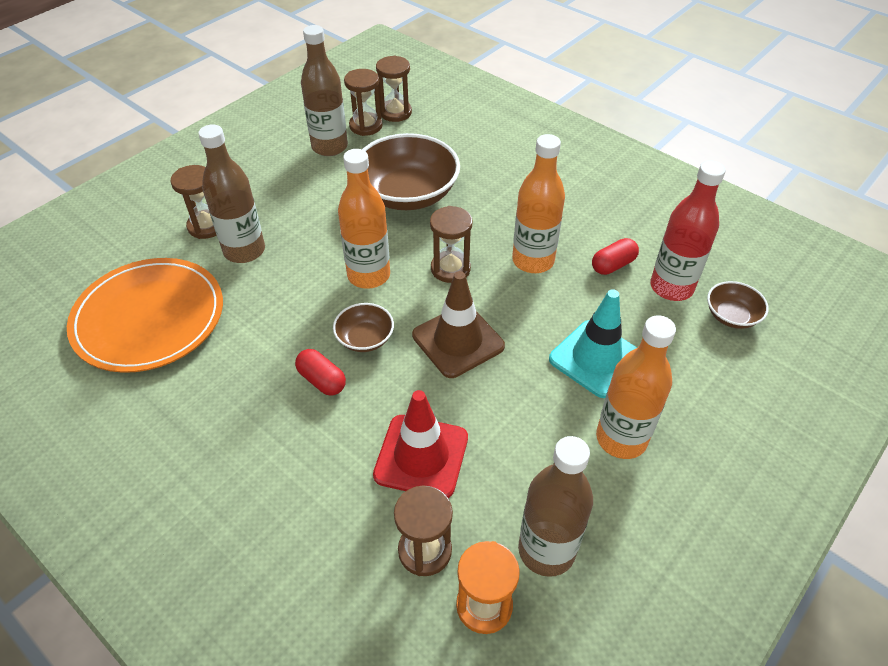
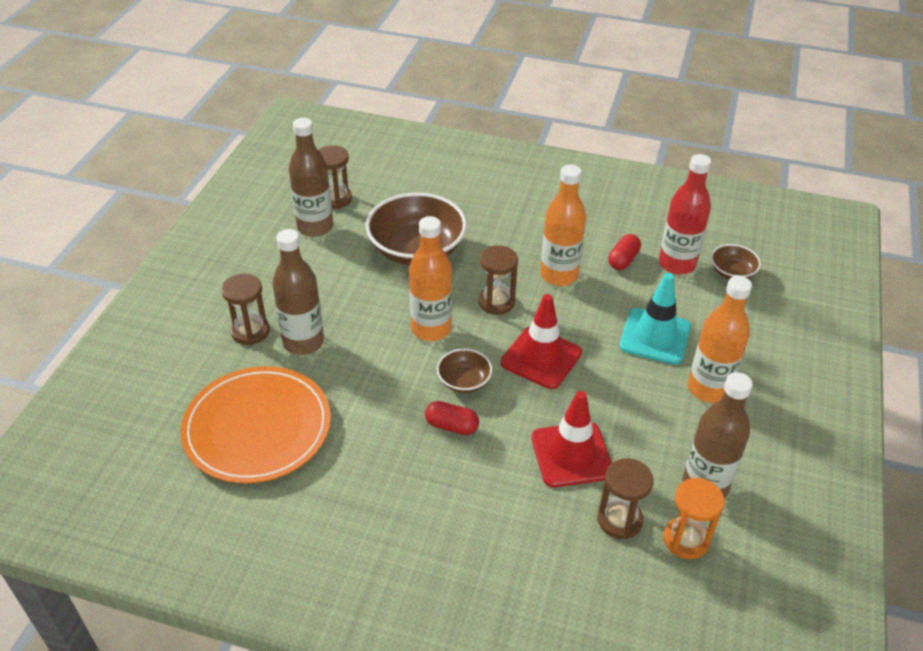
camera: 25 degrees left, 5 degrees down
brown hourglass [376,55,412,122] -> none
brown traffic cone [412,271,505,378] -> red traffic cone [501,294,582,389]

